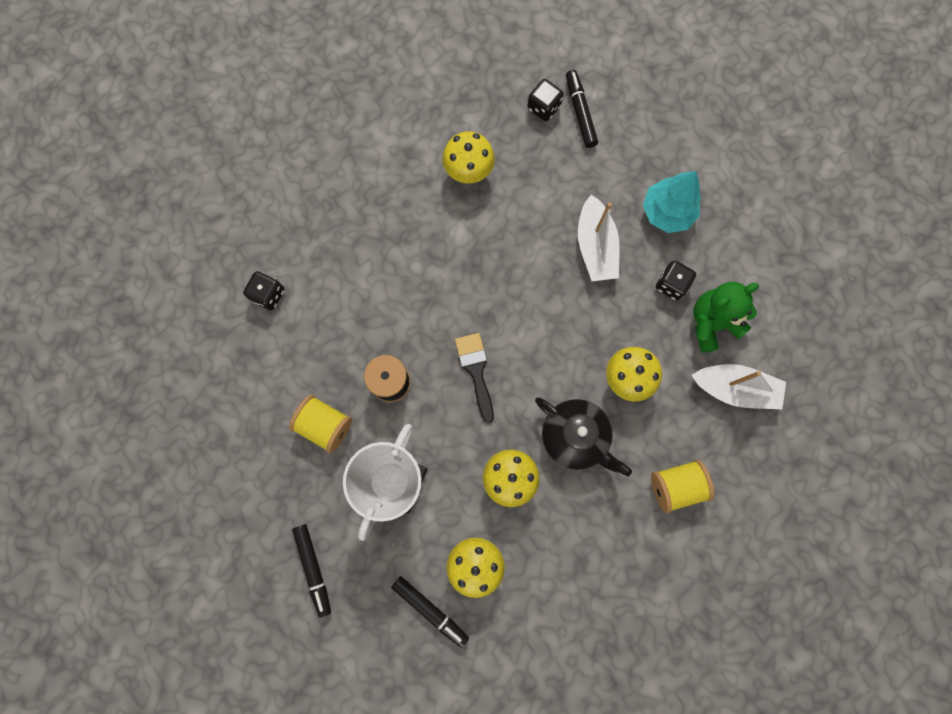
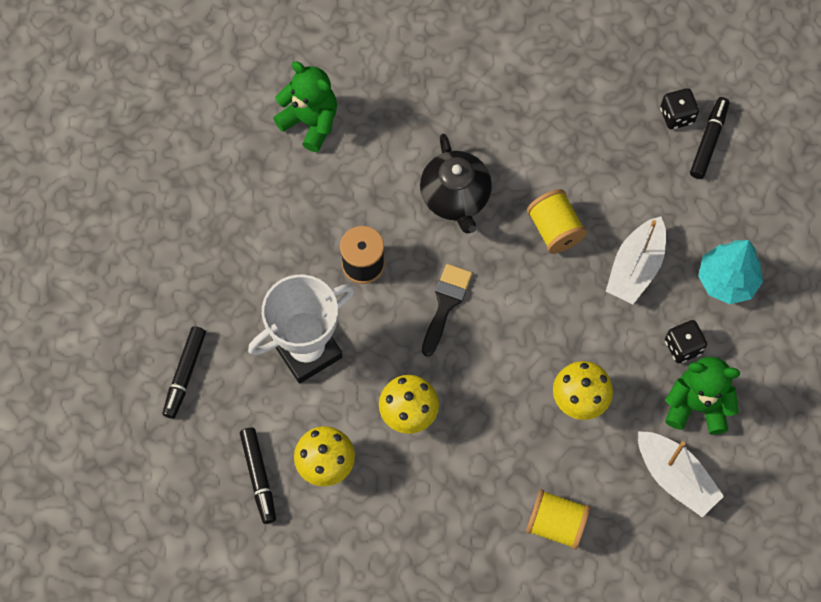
camera: 35 degrees right, 10 degrees down
black dice [243,271,284,310] -> green teddy bear [273,62,337,152]
yellow spool [289,395,352,453] -> yellow spool moved to [527,189,587,254]
yellow mushroom [443,131,495,183] -> none
black teapot [535,397,632,477] -> black teapot moved to [420,134,492,233]

